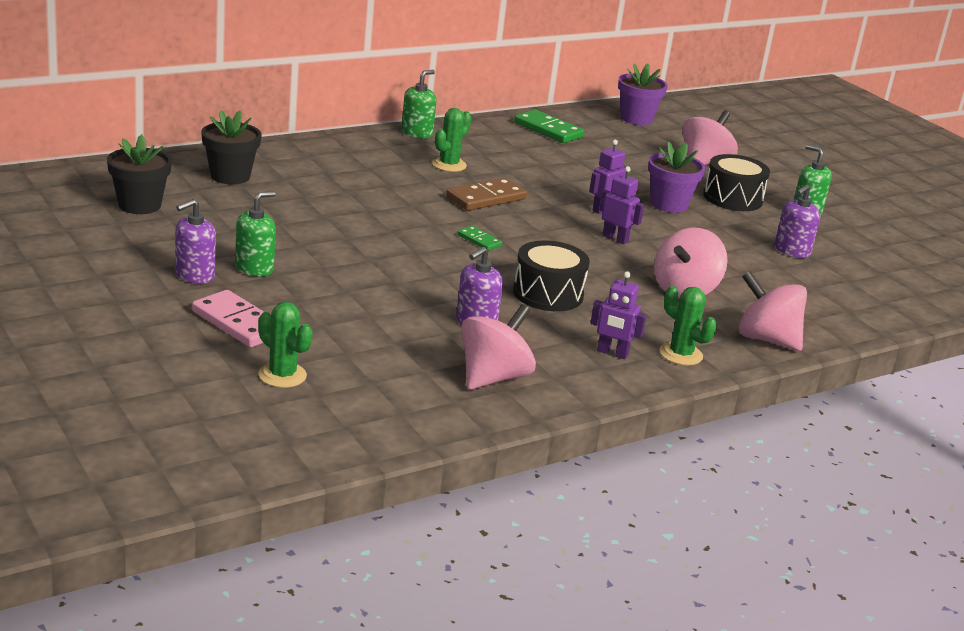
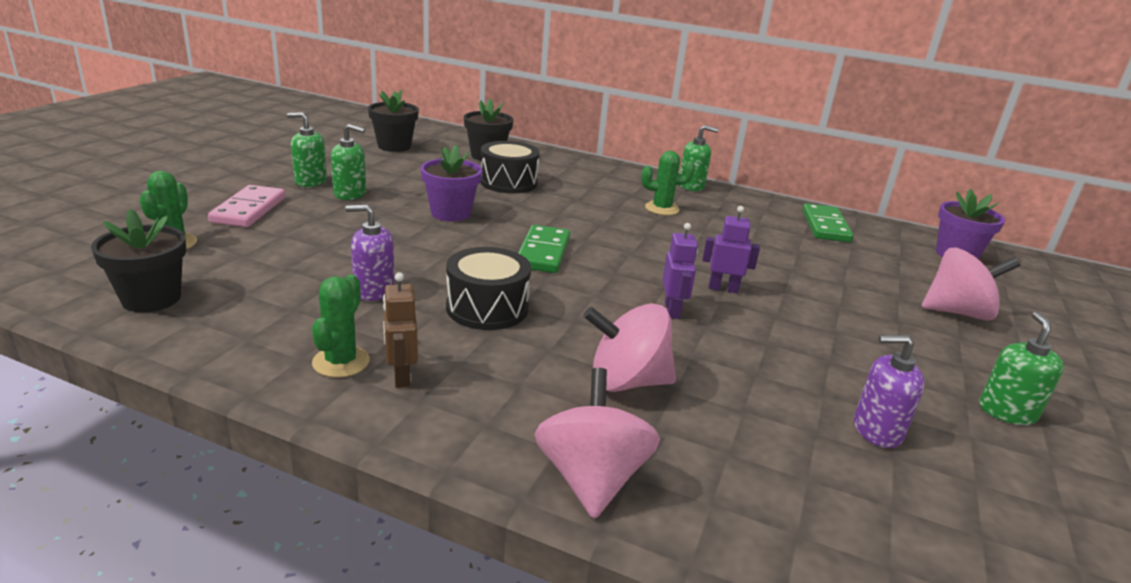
camera: 55 degrees right, 0 degrees up
purple soap dispenser [175,199,216,284] -> green soap dispenser [287,112,327,187]
brown domino [446,178,527,211] -> none
green domino [457,226,502,251] -> green domino [518,225,570,273], size x1.85
pink spinning top [461,304,536,390] -> none
purple robot [590,271,647,359] -> brown robot [383,273,418,388]
purple flower pot [648,141,705,213] -> purple flower pot moved to [420,145,482,222]
green cactus [660,286,717,365] -> green cactus moved to [312,274,370,378]
black drum [703,154,770,211] -> black drum moved to [480,141,540,194]
none -> black flower pot [91,209,186,312]

